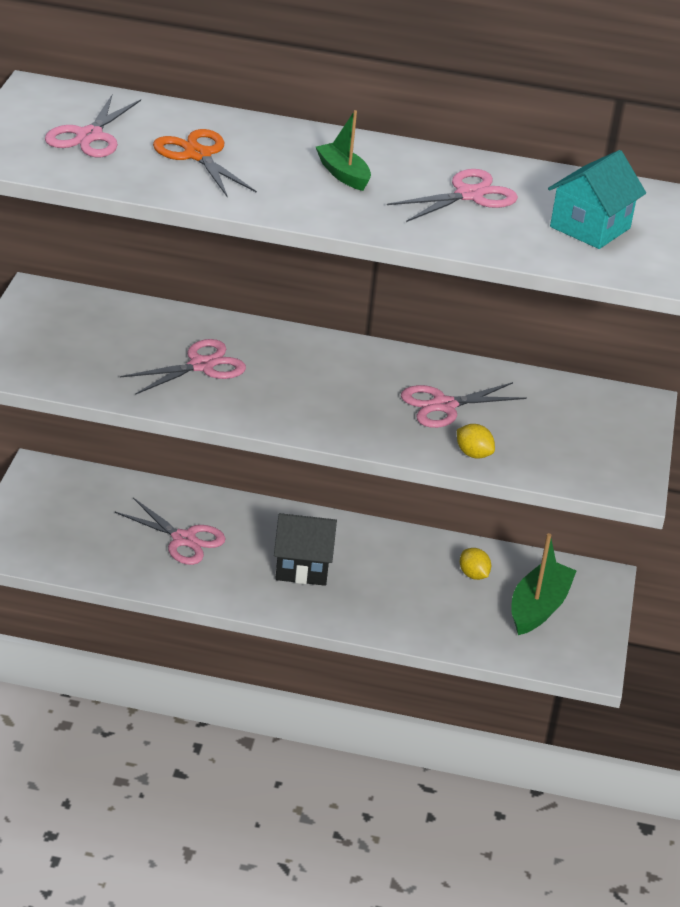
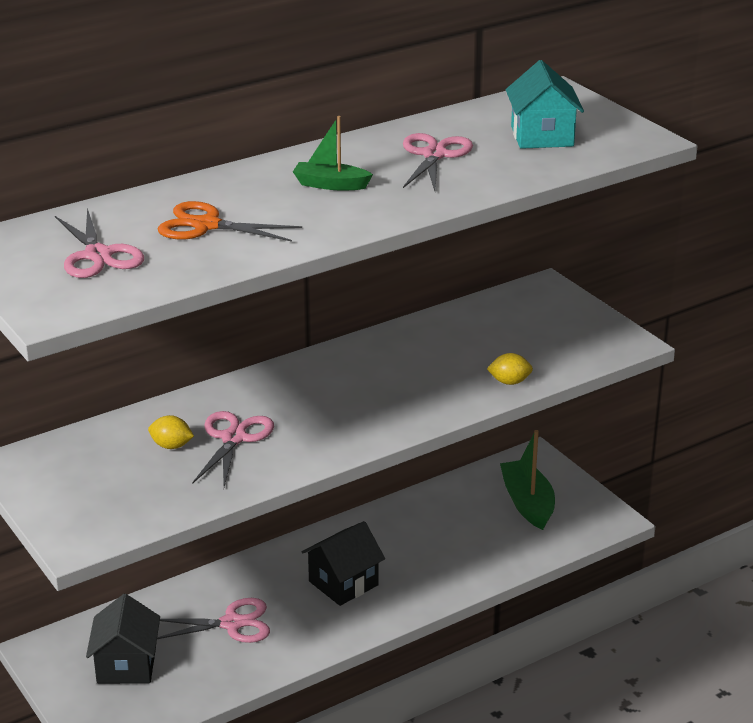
camera: 40 degrees left, 5 degrees down
pink scissors [401,382,527,428] -> none
yellow lemon [460,548,491,580] -> yellow lemon moved to [148,415,194,449]
none -> black house [86,594,160,684]

